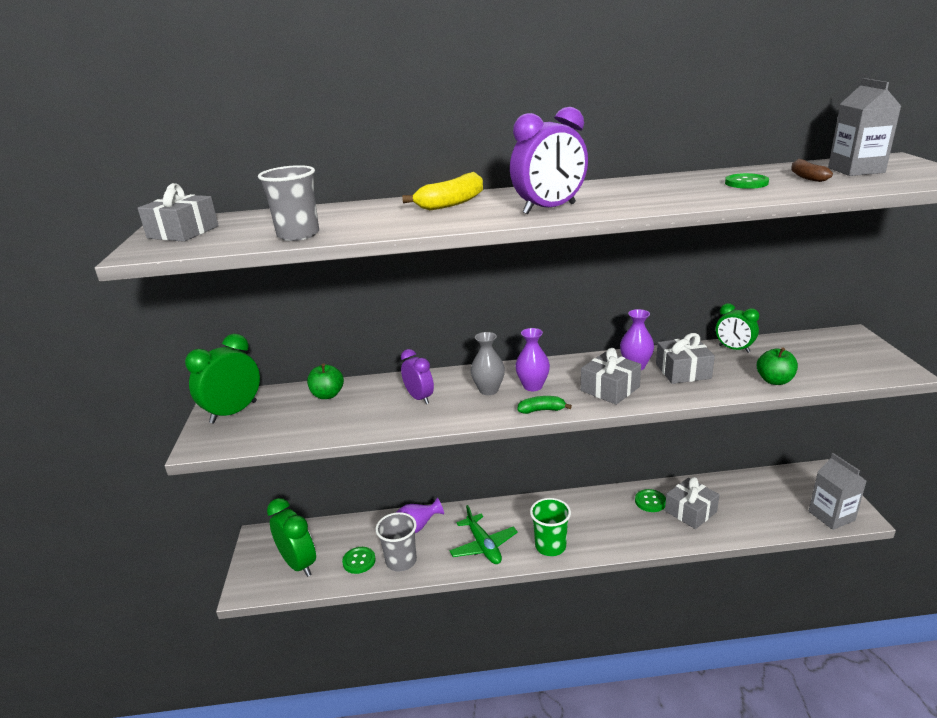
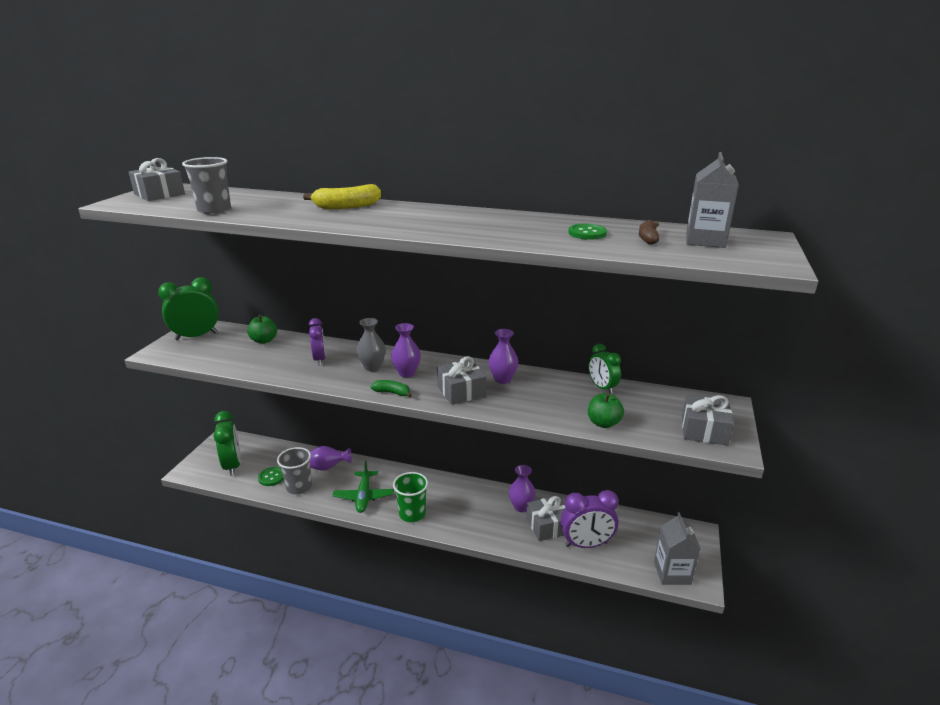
camera: 20 degrees right, 0 degrees up
purple clock [510,107,588,214] -> purple clock moved to [560,490,619,548]
green button [635,489,666,512] -> purple vase [509,465,536,512]
grey gift [656,333,715,384] -> grey gift moved to [682,395,734,445]

